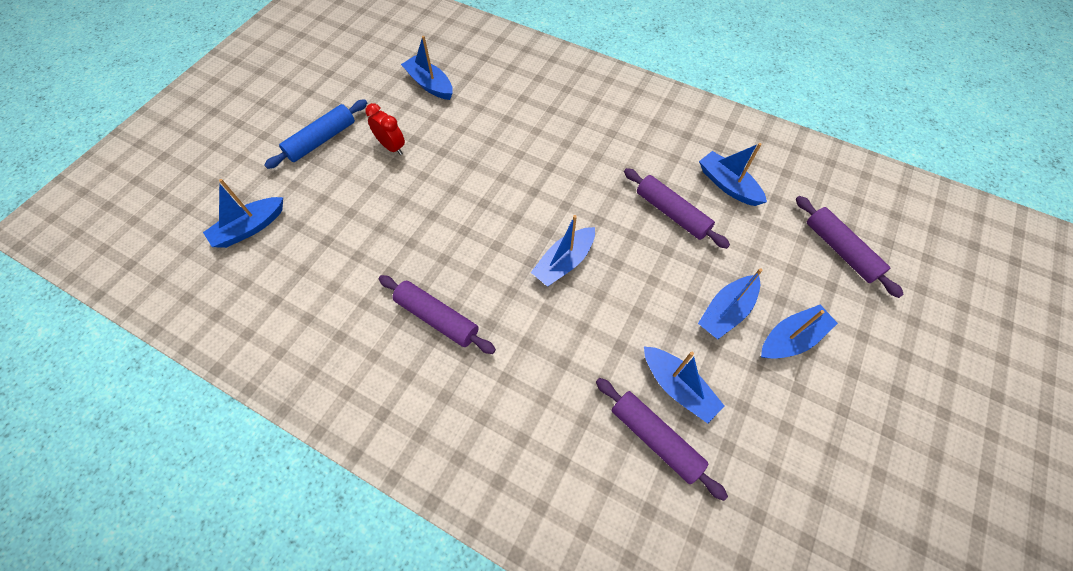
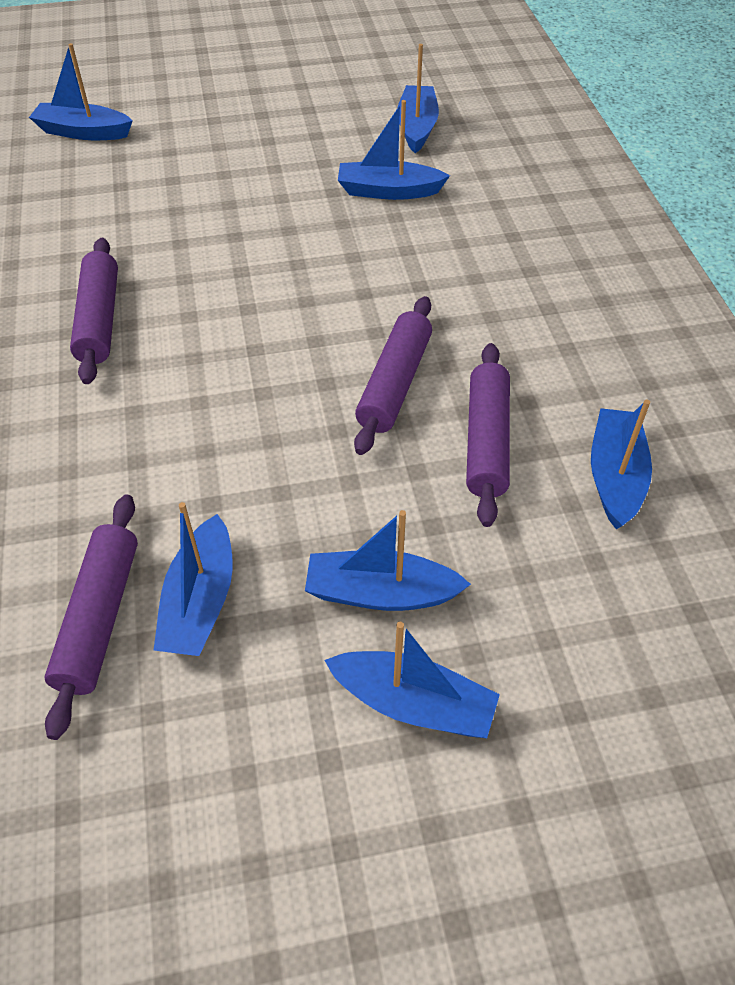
camera: 50 degrees right, 10 degrees down
blue rolling pin [265,99,367,169] -> none
red clock [365,103,405,155] -> none
blue boat [531,215,595,287] -> blue boat moved to [338,100,450,200]
purple rolling pin [796,196,904,298] -> purple rolling pin moved to [354,296,432,455]

